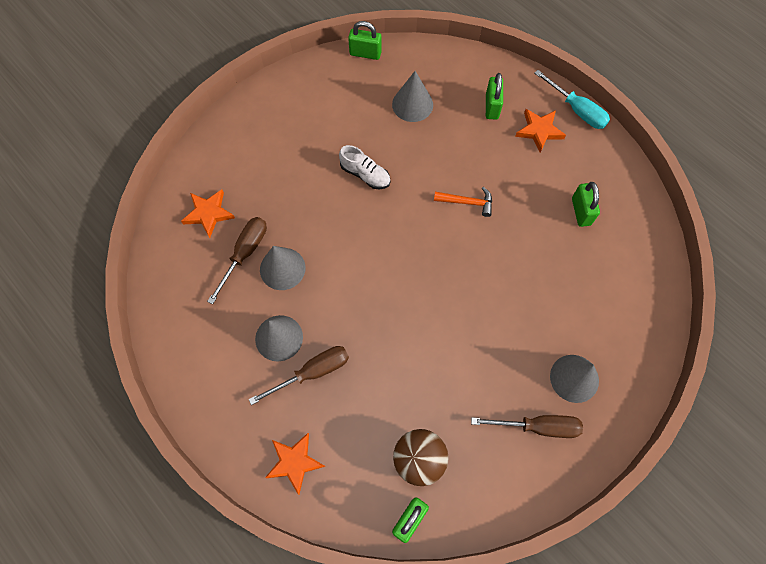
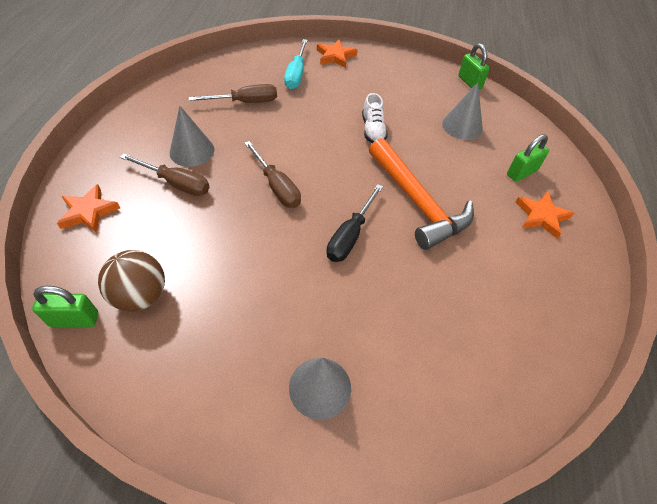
camera: 50 degrees right, 15 degrees down
orange star [181,189,235,238] -> orange star moved to [317,39,358,68]
grey cone [260,246,305,290] -> none
orange hammer [434,187,492,217] -> orange hammer [369,138,474,250], size x2.17
brown screwdriver [471,415,583,438] -> brown screwdriver moved to [244,141,301,208]
turquoise screwdriver [534,70,610,129] -> turquoise screwdriver moved to [284,39,308,89]
green padlock [572,182,600,227] -> none
none -> black screwdriver [326,184,383,262]

